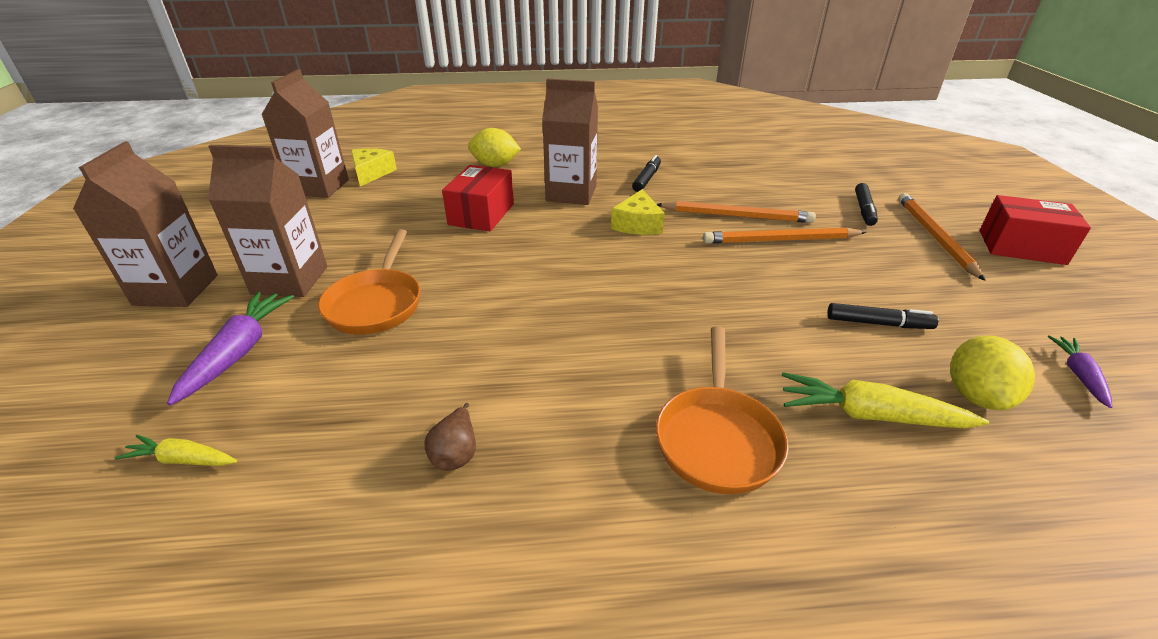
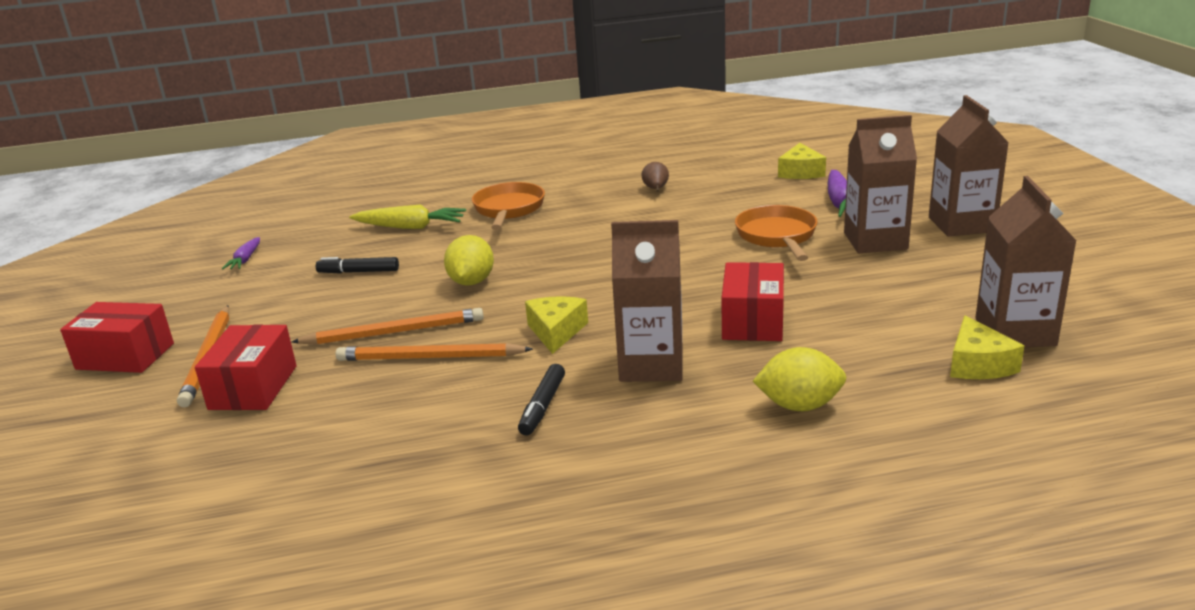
camera: 175 degrees right, 10 degrees down
yellow carrot [115,435,237,466] -> yellow cheese [778,143,826,179]
black marker [855,183,878,226] -> red box [195,324,297,410]
yellow lemon [950,336,1035,410] -> yellow lemon moved to [444,235,494,286]

